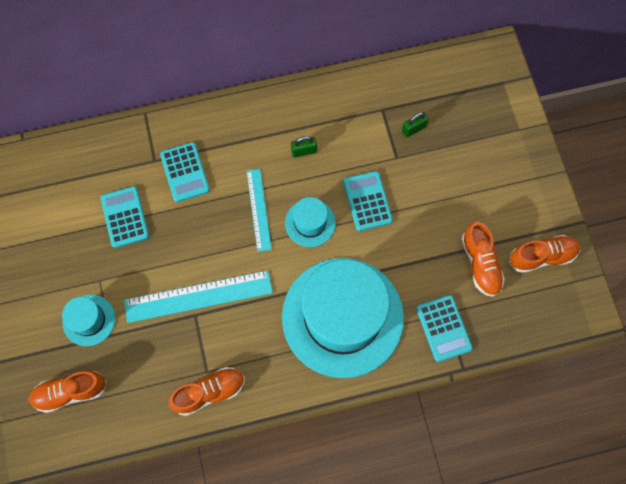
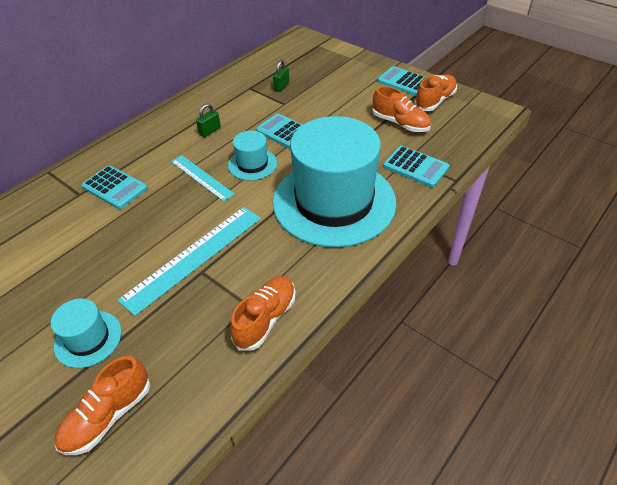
camera: 35 degrees left, 25 degrees down
turquoise calculator [100,186,149,248] -> turquoise calculator moved to [378,66,426,96]

